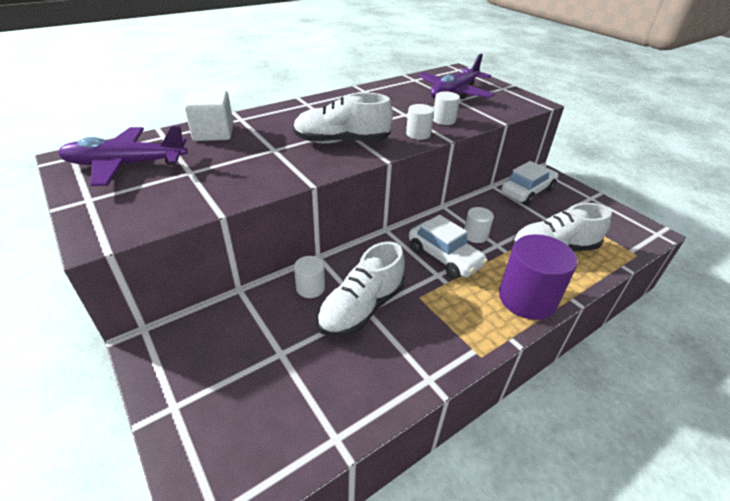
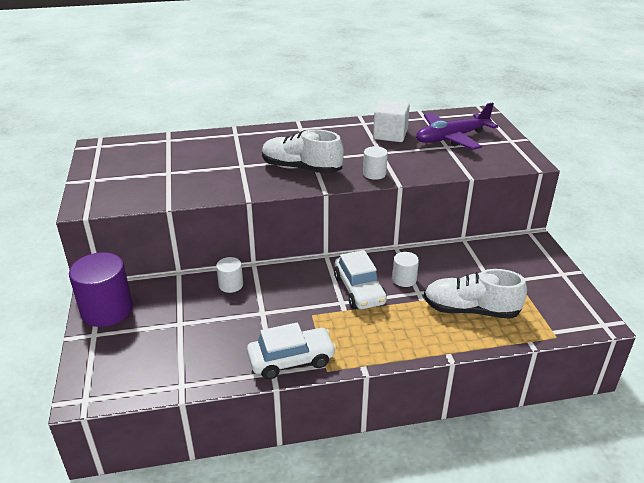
camera: 25 degrees right, 5 degrees down
purple plane [58,126,187,186] -> none
white cube [184,90,233,141] -> white cube moved to [373,100,410,142]
white shoe [317,241,405,337] -> none
white cylinder [433,91,460,125] -> none
purple cylinder [499,234,577,320] -> purple cylinder moved to [69,252,133,327]
white car [501,161,558,205] -> white car moved to [247,323,336,380]

